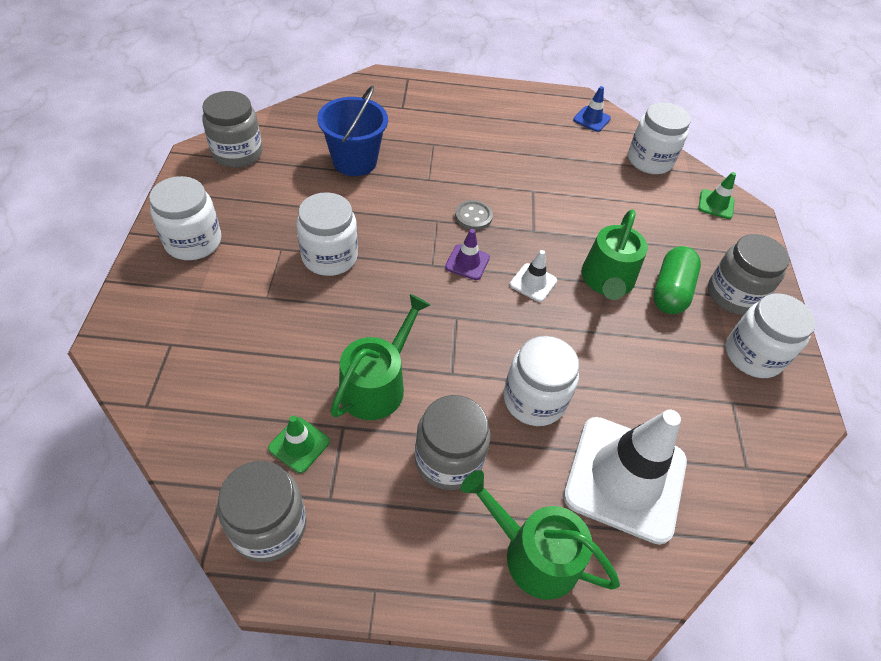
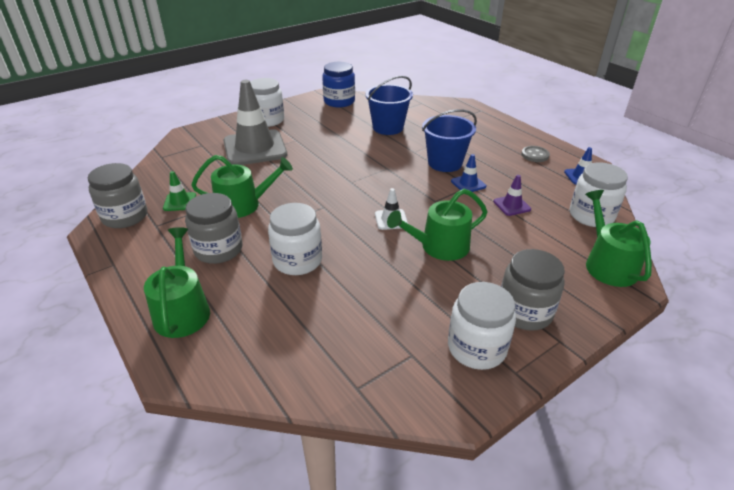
camera: 55 degrees right, 15 degrees down
grey jar [202,91,262,168] -> blue jar [322,62,355,107]
white jar [296,192,358,276] -> none
purple traffic cone [445,229,490,280] -> purple traffic cone moved to [493,175,531,216]
grey button [455,200,493,230] -> grey button moved to [521,146,550,162]
white traffic cone [563,410,687,545] -> none
green capsule [653,246,701,314] -> none
green traffic cone [698,172,736,219] -> green watering can [585,190,652,287]
none -> grey traffic cone [223,80,287,165]
none -> blue bucket [422,109,477,172]
none -> blue traffic cone [451,154,486,192]

